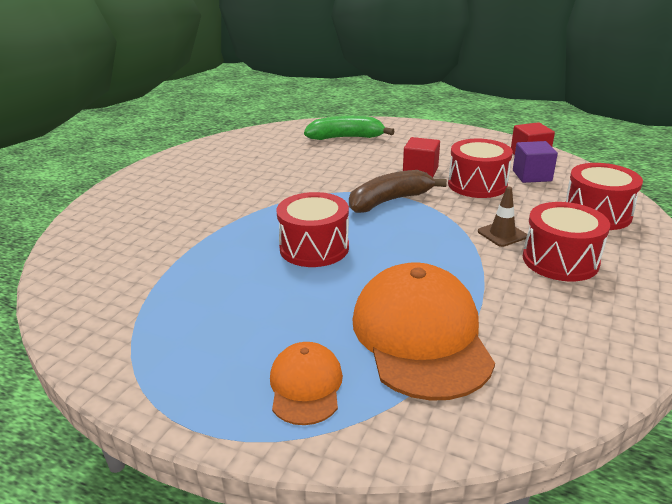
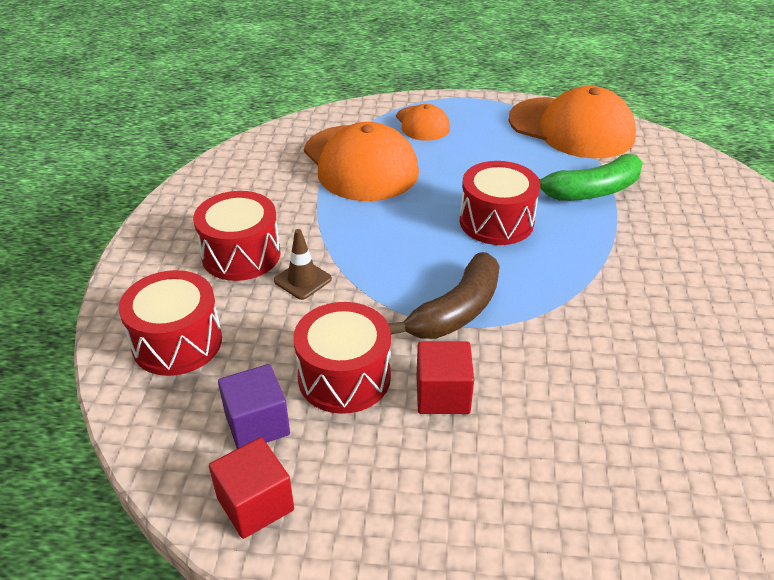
camera: 160 degrees right, 10 degrees up
green banana [304,116,394,140] -> green banana moved to [539,154,643,201]
none -> orange cap [509,86,636,159]

